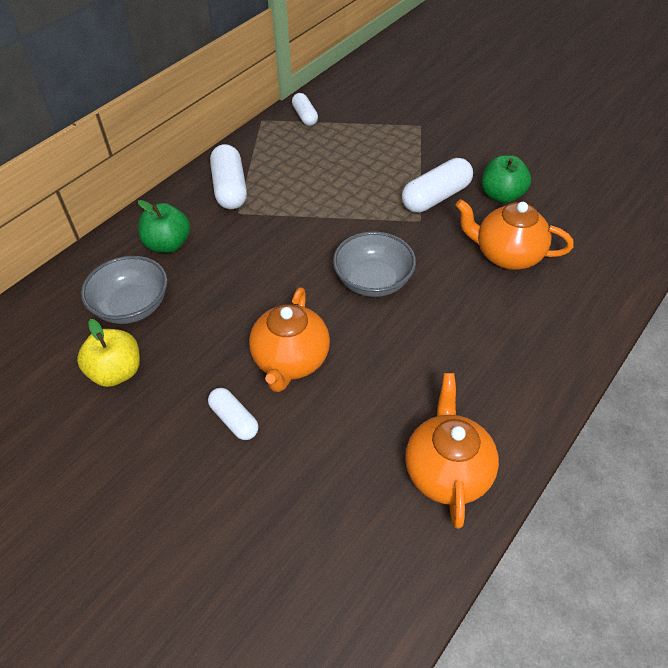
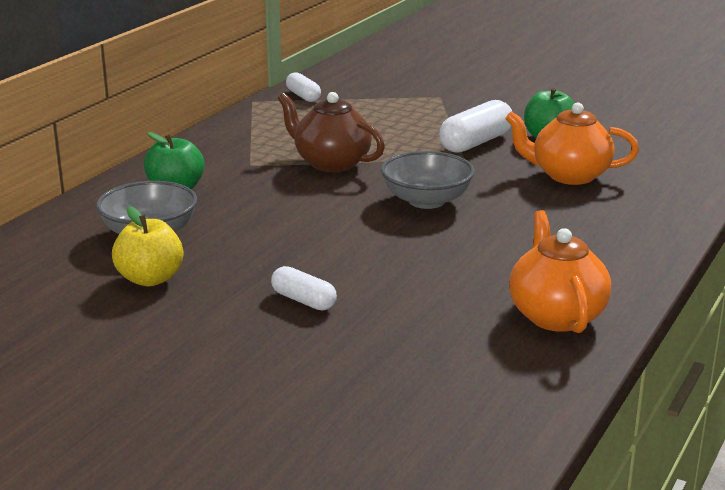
camera: 10 degrees left, 25 degrees down
white capsule [210,144,247,209] -> none
orange teapot [249,287,330,392] -> none
none -> brown teapot [278,92,385,172]

